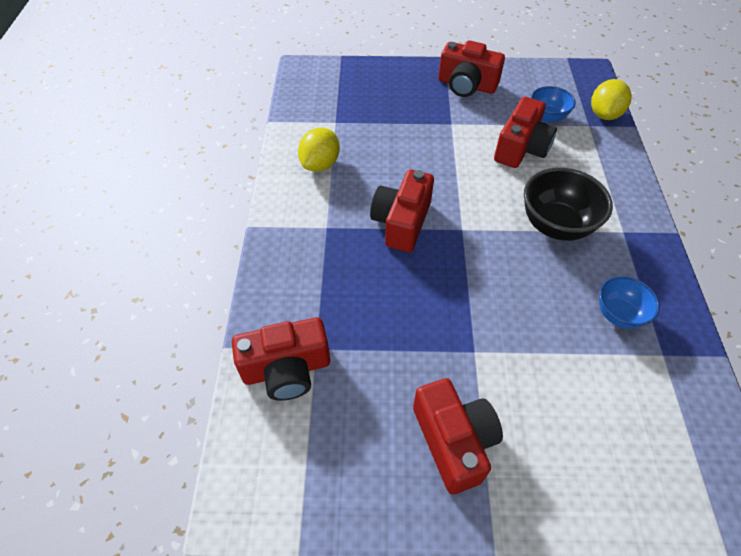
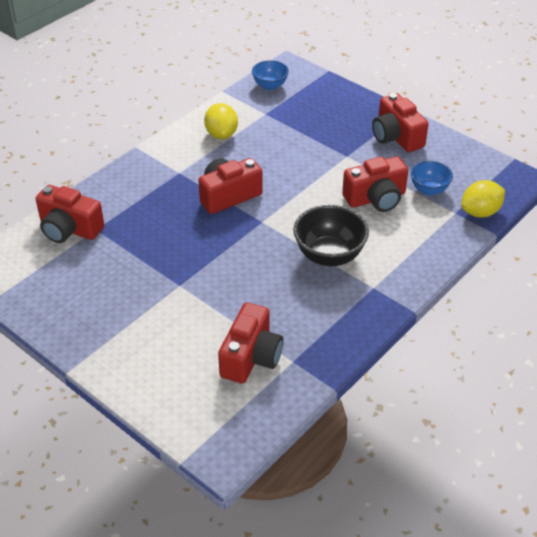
camera: 40 degrees right, 10 degrees down
yellow lemon [298,128,340,172] -> yellow lemon turned 75 degrees counterclockwise [204,103,238,139]
red camera [413,378,503,494] -> red camera moved to [218,302,283,383]
blue bowl [599,276,660,329] -> blue bowl moved to [252,60,289,90]

